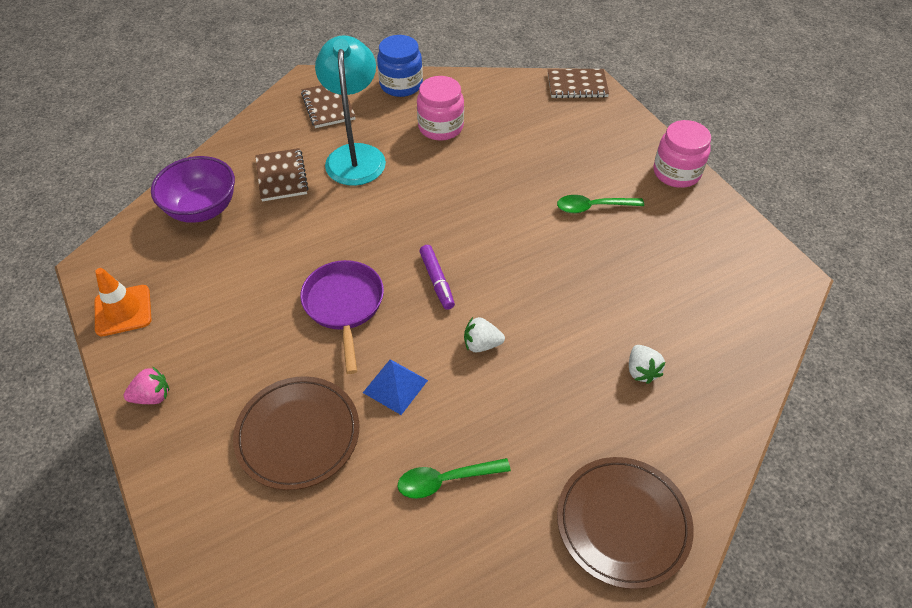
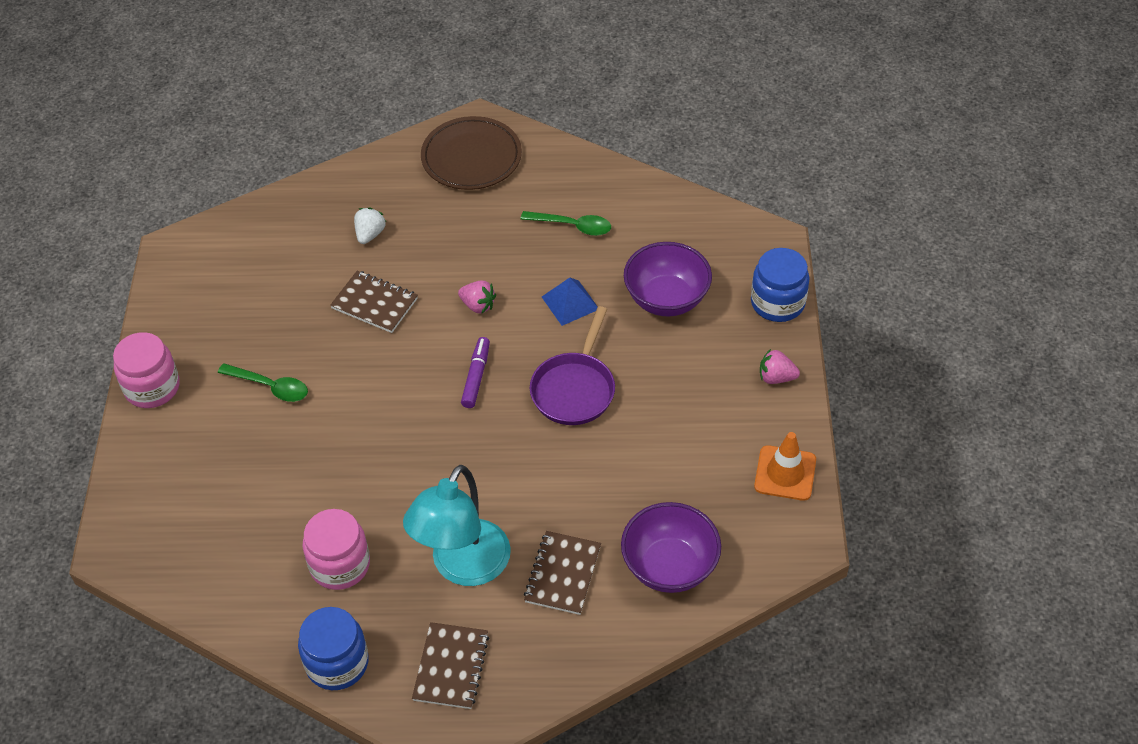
camera: 150 degrees left, 0 degrees up
brown plate [233,376,359,490] -> purple bowl [624,242,712,316]
white strawberry [464,317,505,352] -> pink strawberry [458,281,496,314]
brown notebook [548,69,609,98] -> brown notebook moved to [330,271,418,333]
none -> blue jar [751,248,809,322]

